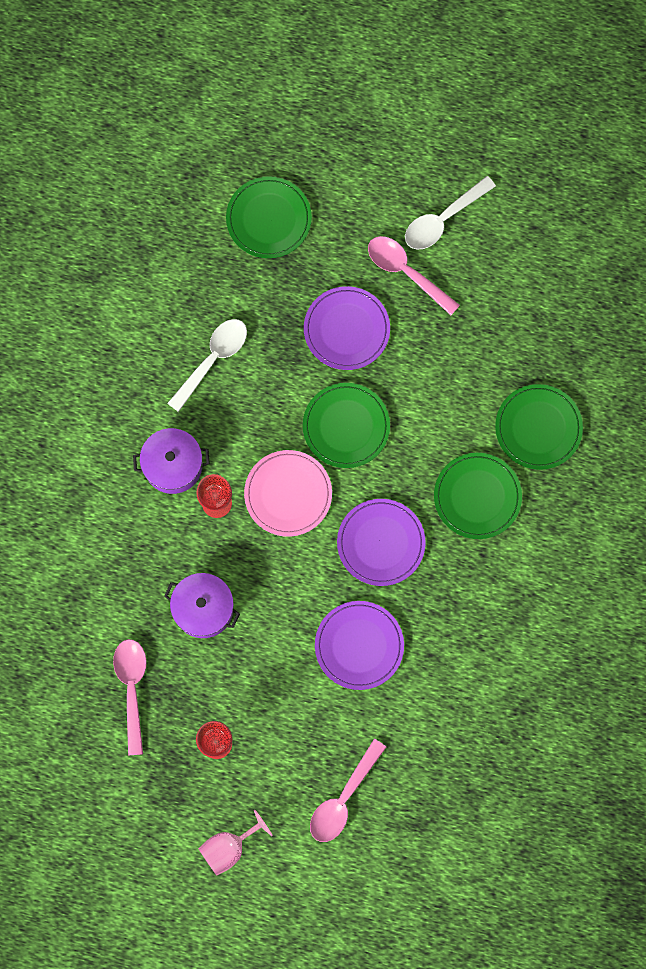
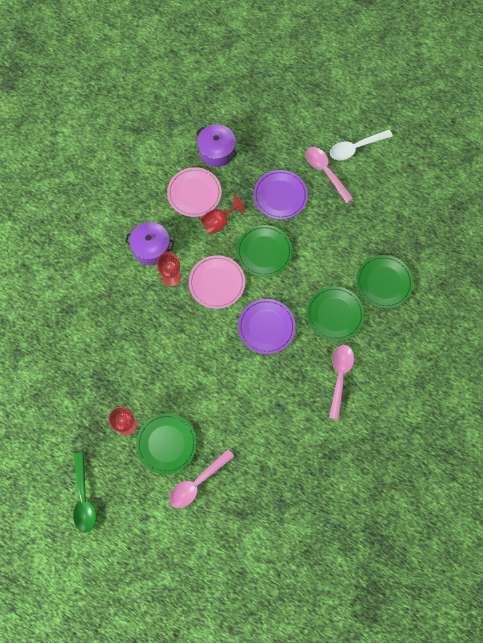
camera: 15 degrees right, 5 degrees down
pink spoon [113,639,147,755] -> pink spoon moved to [329,345,354,420]
purple pot [164,573,240,638] -> purple pot moved to [196,124,237,167]
white spoon [167,319,247,412] -> pink plate [167,167,221,217]
pink goblet [198,810,272,876] -> none
green plate [226,176,312,258] -> green plate moved to [136,413,197,474]
purple plate [315,601,404,690] -> none
none -> green spoon [73,452,96,533]
none -> red goblet [201,196,245,235]

